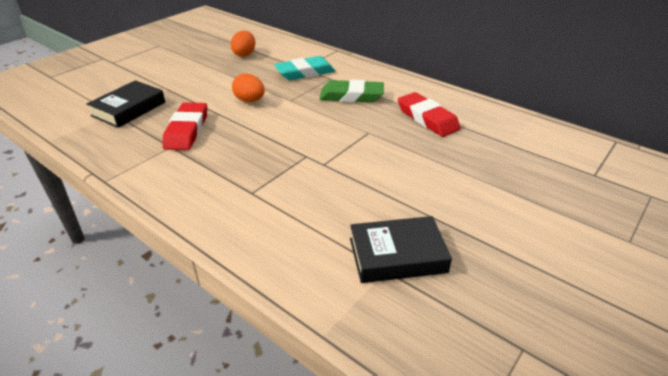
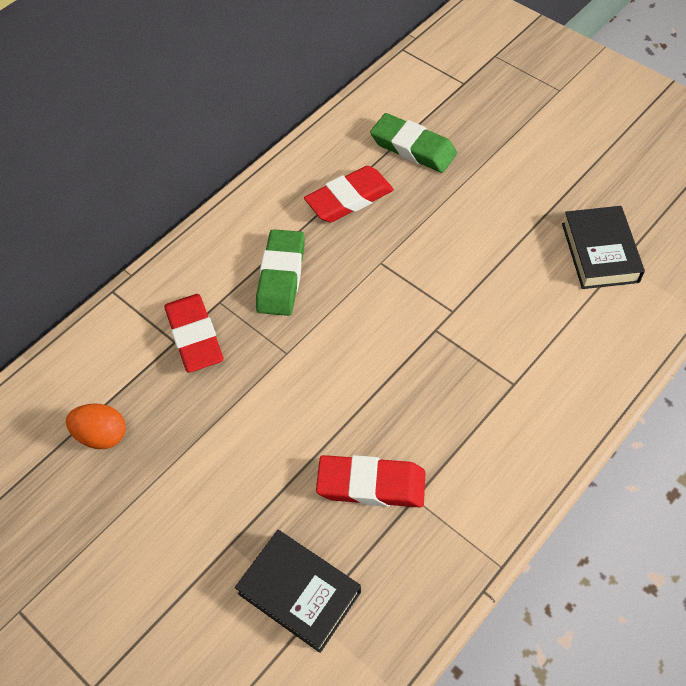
camera: 85 degrees left, 20 degrees up
orange egg [232,74,265,102] -> none
turquoise eraser [274,56,335,80] -> red eraser [164,294,224,373]
none -> green eraser [370,113,457,173]

